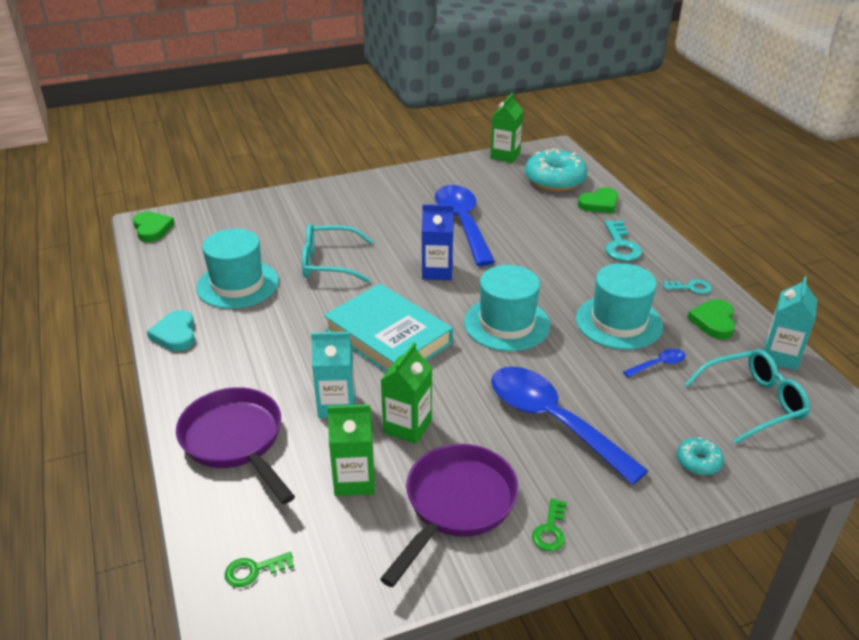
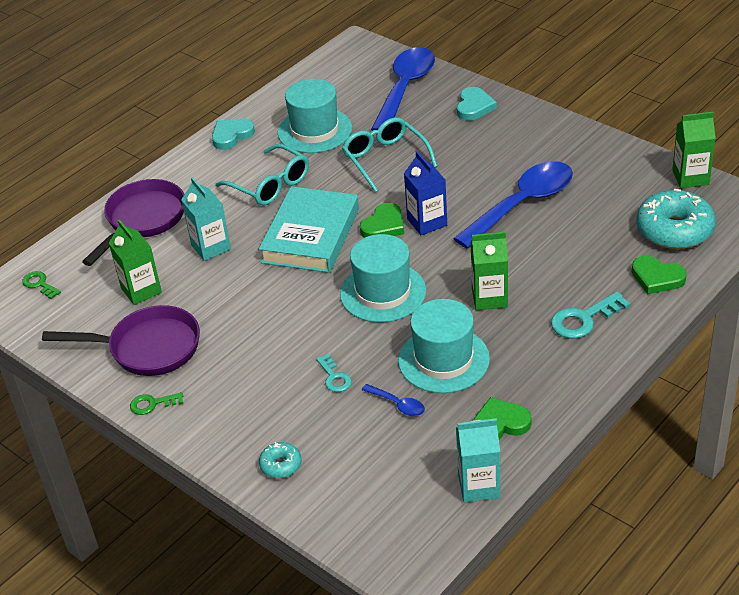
camera: 65 degrees right, 5 degrees up
green heart [133,212,175,242] -> green heart moved to [360,203,404,238]
green carton [381,342,432,444] -> green carton moved to [470,232,508,310]
blue spoon [491,367,648,485] -> blue spoon moved to [371,47,435,131]
turquoise key [663,279,712,294] -> turquoise key moved to [316,354,352,392]
turquoise glasses [684,349,810,444] -> turquoise glasses moved to [215,144,309,205]
none -> turquoise heart [457,87,497,121]

